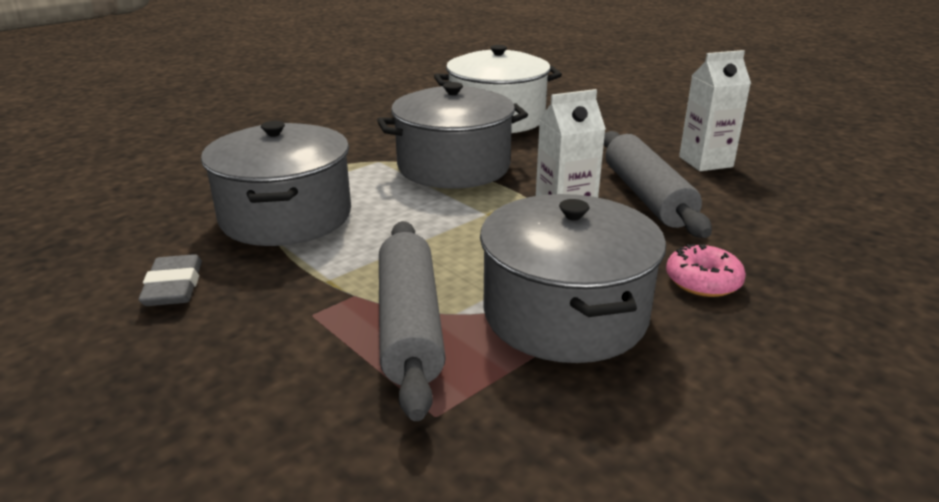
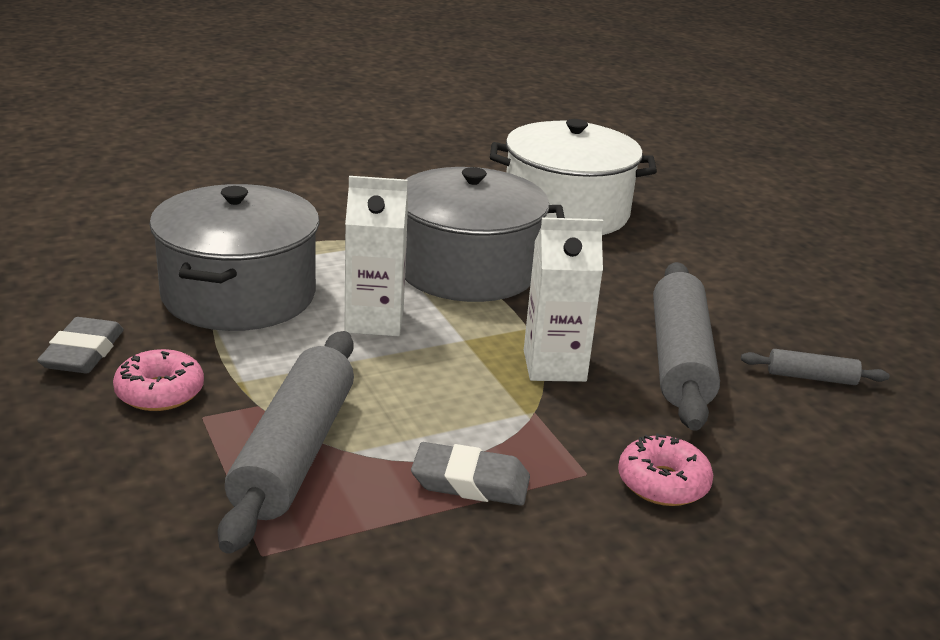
camera: 15 degrees right, 0 degrees up
grey pot [480,194,666,363] -> grey eraser [411,442,530,506]
white carton [679,50,751,171] -> white carton moved to [344,176,408,336]
none -> pink donut [113,349,204,411]
none -> grey rolling pin [741,349,889,385]

